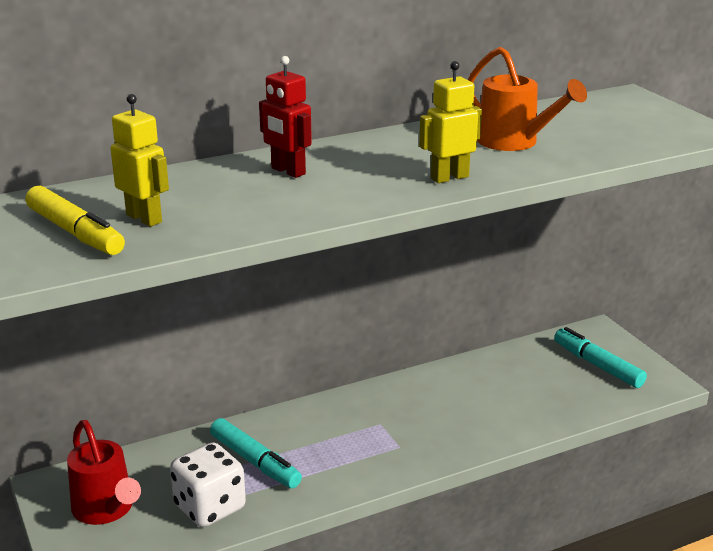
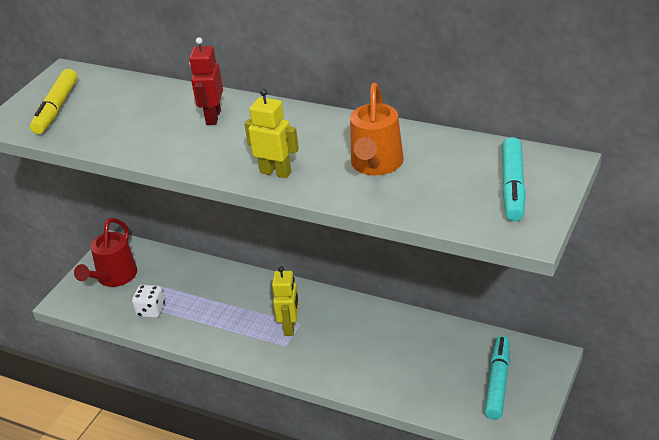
camera: 55 degrees right, 10 degrees up
yellow robot [111,94,169,227] -> yellow robot moved to [272,266,299,336]
white dice [170,442,246,527] -> white dice [132,285,165,318], size x0.64
turquoise marker [210,418,302,488] -> turquoise marker moved to [502,137,526,221]

